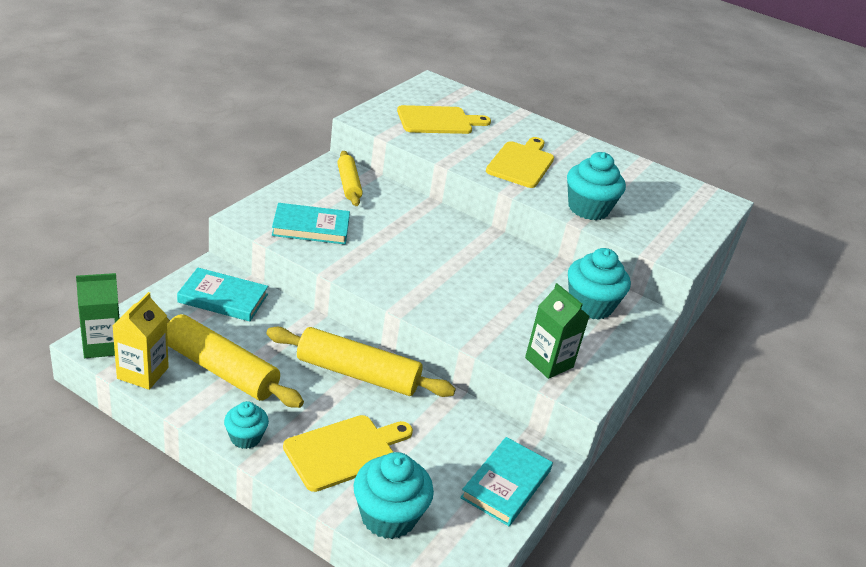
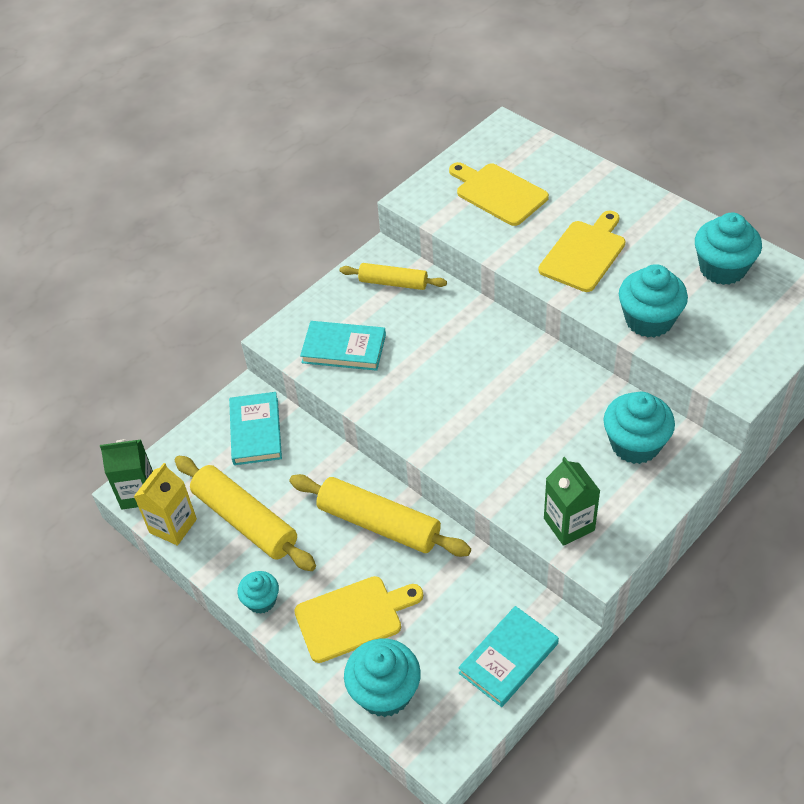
camera: 20 degrees right, 15 degrees up
turquoise book [177,268,268,321] -> turquoise book turned 60 degrees clockwise [229,392,282,465]
yellow rolling pin [337,151,363,206] -> yellow rolling pin turned 75 degrees counterclockwise [340,263,447,290]
yellow cutting board [397,105,491,134] -> yellow cutting board turned 135 degrees counterclockwise [449,162,549,226]
none -> turquoise cupcake [695,213,762,285]

